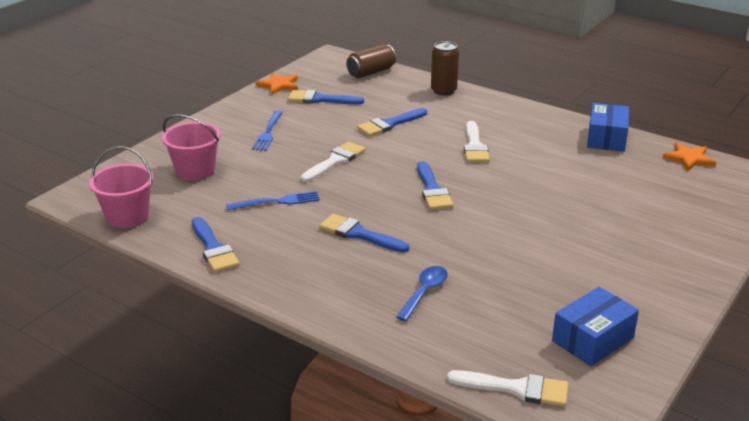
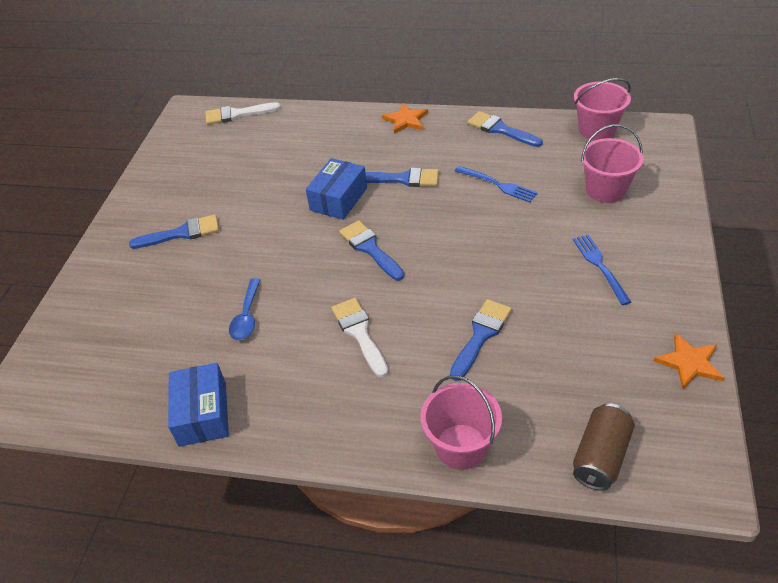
camera: 160 degrees right, 15 degrees up
blue fork [226,191,320,211] -> blue fork turned 105 degrees counterclockwise [455,166,538,202]
blue brush [288,90,364,104] -> blue brush moved to [129,214,219,248]
white brush [301,141,366,182] -> none
blue spoon [396,266,448,321] -> blue spoon moved to [229,278,261,341]
brown can [431,41,459,96] -> pink bucket [420,375,502,470]
blue box [552,287,639,366] -> blue box moved to [306,158,367,220]
orange star [662,142,716,171] -> orange star moved to [382,103,428,134]

